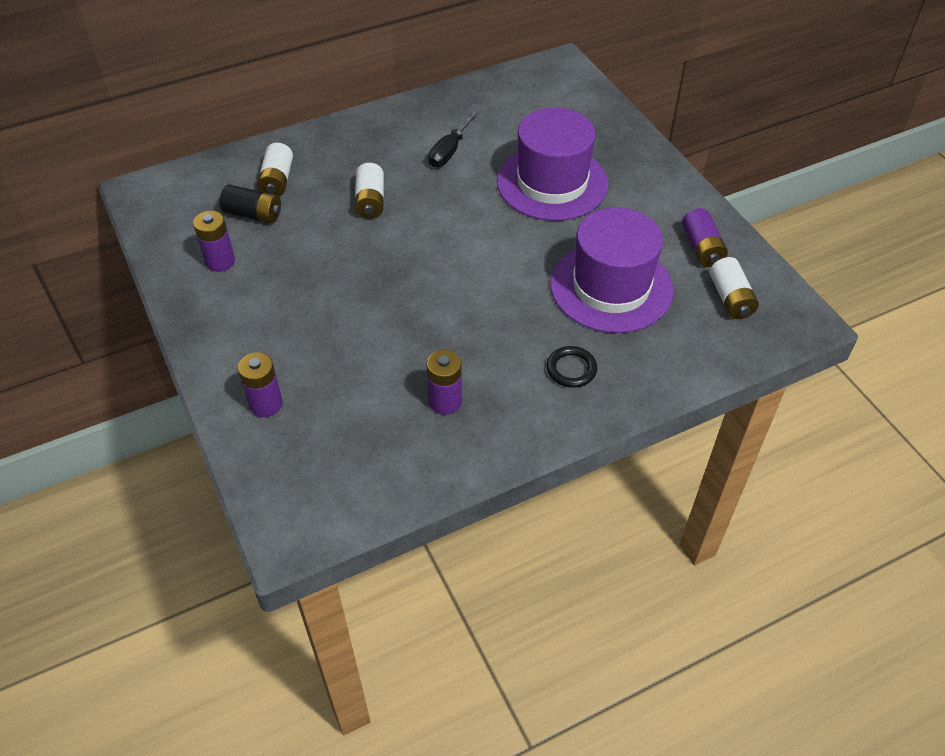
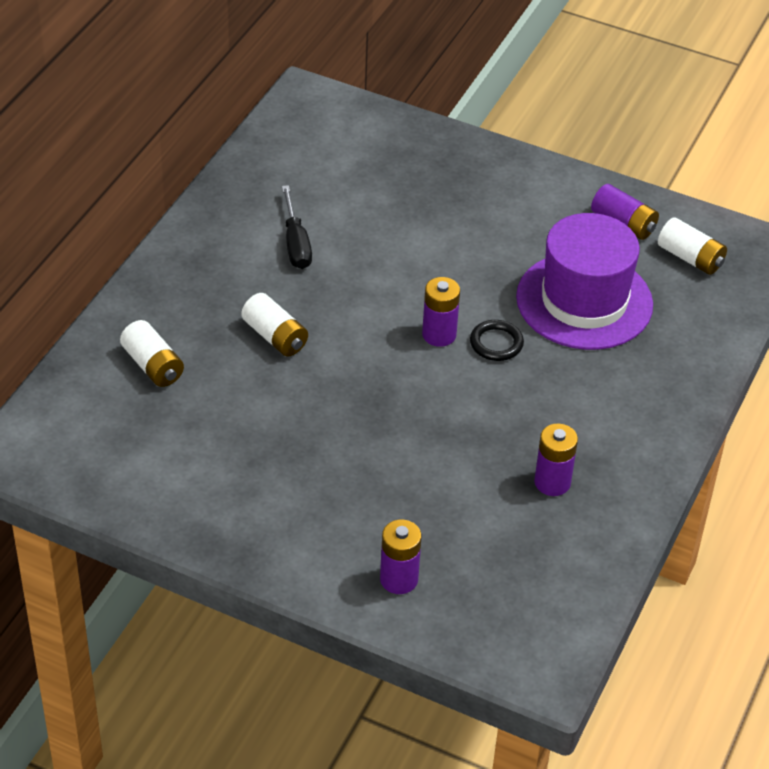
camera: 40 degrees left, 5 degrees down
purple battery [193,211,235,272] -> purple battery moved to [422,277,460,347]
black battery [220,184,281,223] -> none
purple hat [497,107,609,221] -> none
black ring [547,346,597,388] -> black ring moved to [470,320,524,361]

